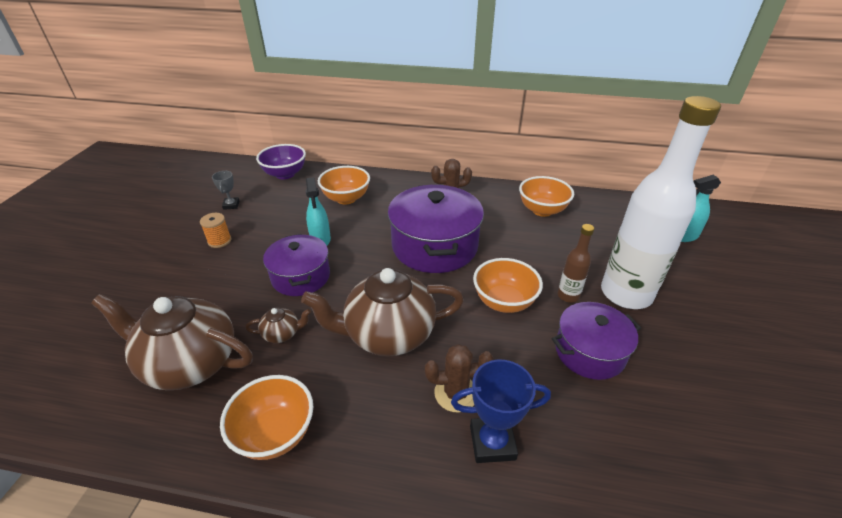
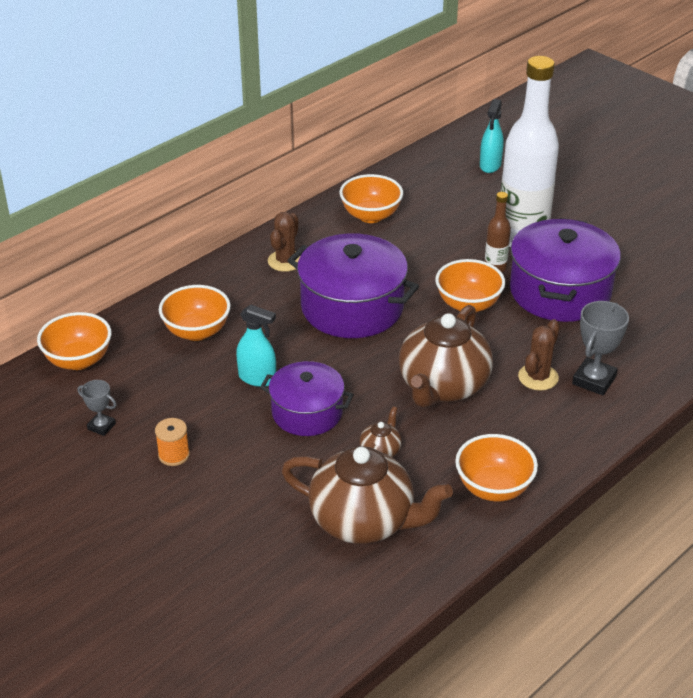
camera: 55 degrees left, 0 degrees up
brown teapot [91,294,253,390] -> brown teapot turned 120 degrees counterclockwise [281,446,453,544]
purple bowl [256,144,306,179] -> orange bowl [37,312,111,370]
blue trophy [451,360,551,463] -> grey trophy [572,301,629,396]
purple pot [552,302,641,380] -> purple pot [510,218,621,322], size x1.59

